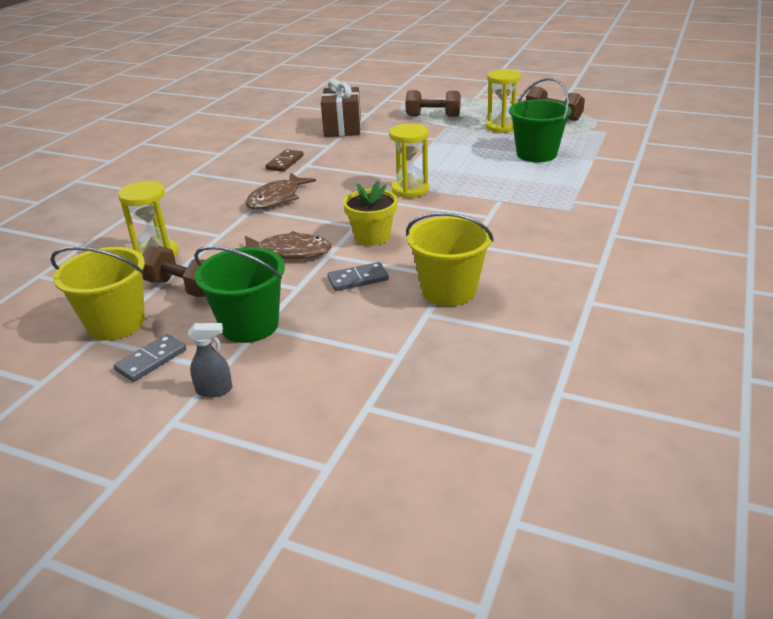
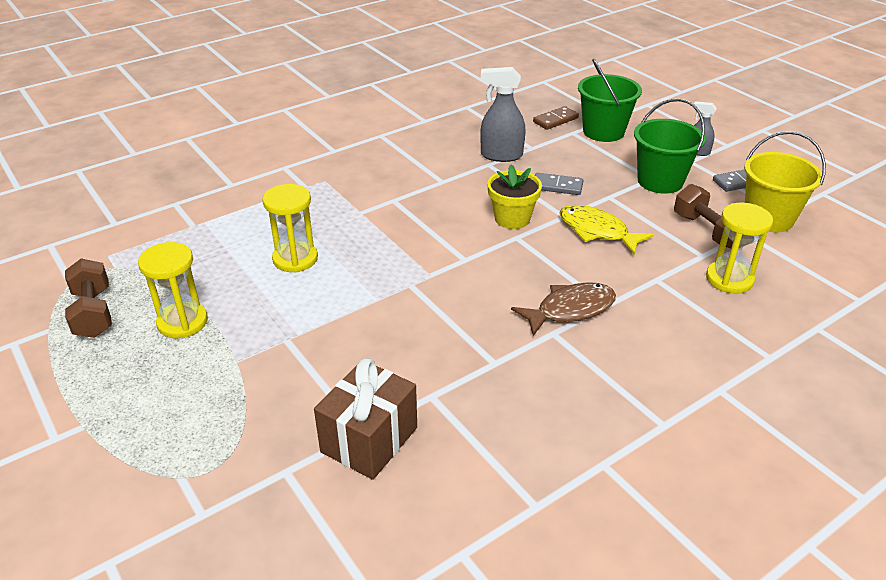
camera: 150 degrees left, 5 degrees up
brown fish [243,231,332,259] -> yellow fish [559,205,654,254]
brown domino [265,149,304,172] -> brown domino moved to [533,106,579,130]
yellow hourglass [389,123,429,198] -> yellow hourglass moved to [262,184,318,272]
brown dumbbell [405,90,461,117] -> none
yellow bucket [406,212,494,306] -> grey spray bottle [480,67,526,162]
green bucket [509,78,571,162] -> green bucket moved to [578,59,642,142]

